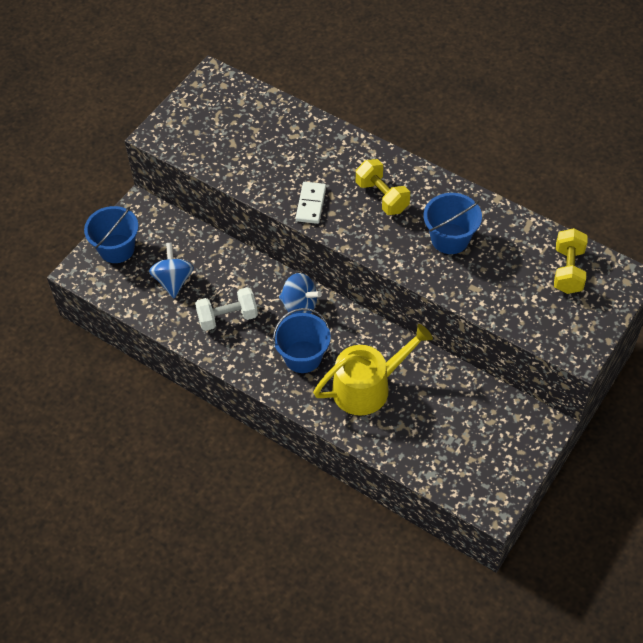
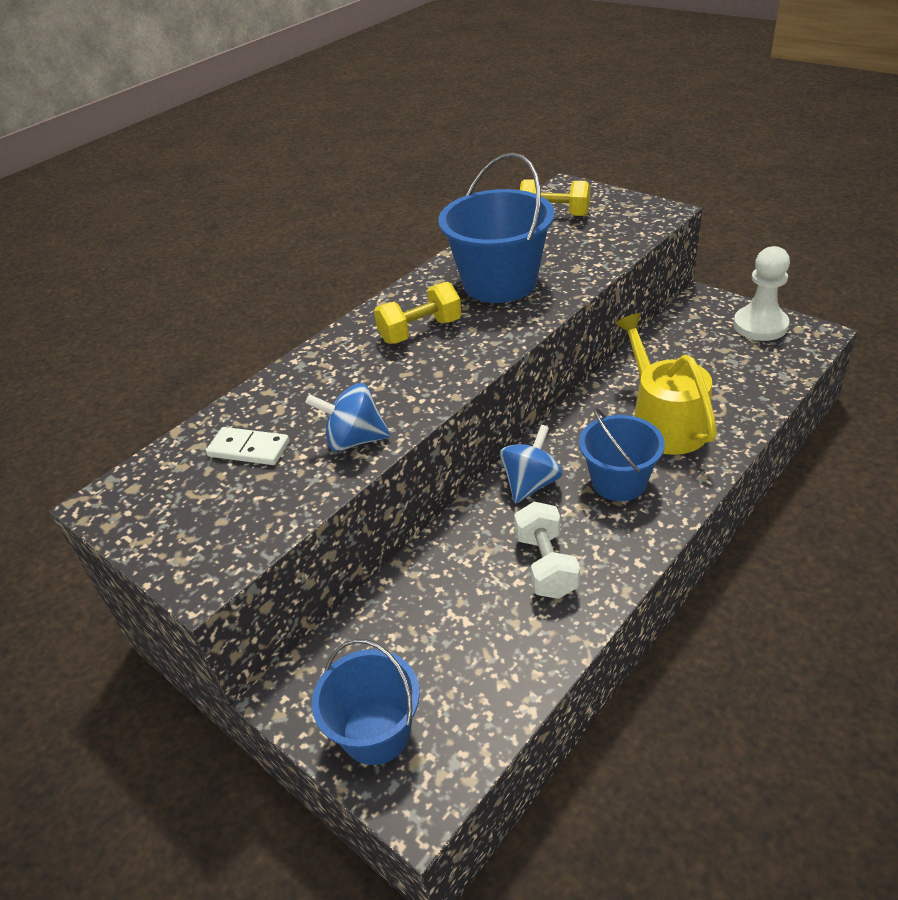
camera: 80 degrees left, 15 degrees down
blue spinning top [149,242,194,298] -> blue spinning top moved to [305,383,391,452]
white domino [296,182,326,224] -> white domino moved to [206,427,290,465]
blue bucket [424,193,482,254] -> blue bucket [438,153,555,303], size x1.53
none -> white pawn [733,246,790,341]

